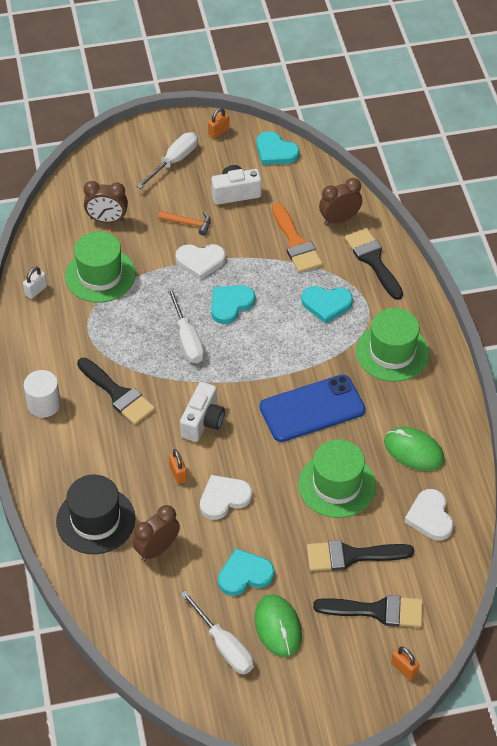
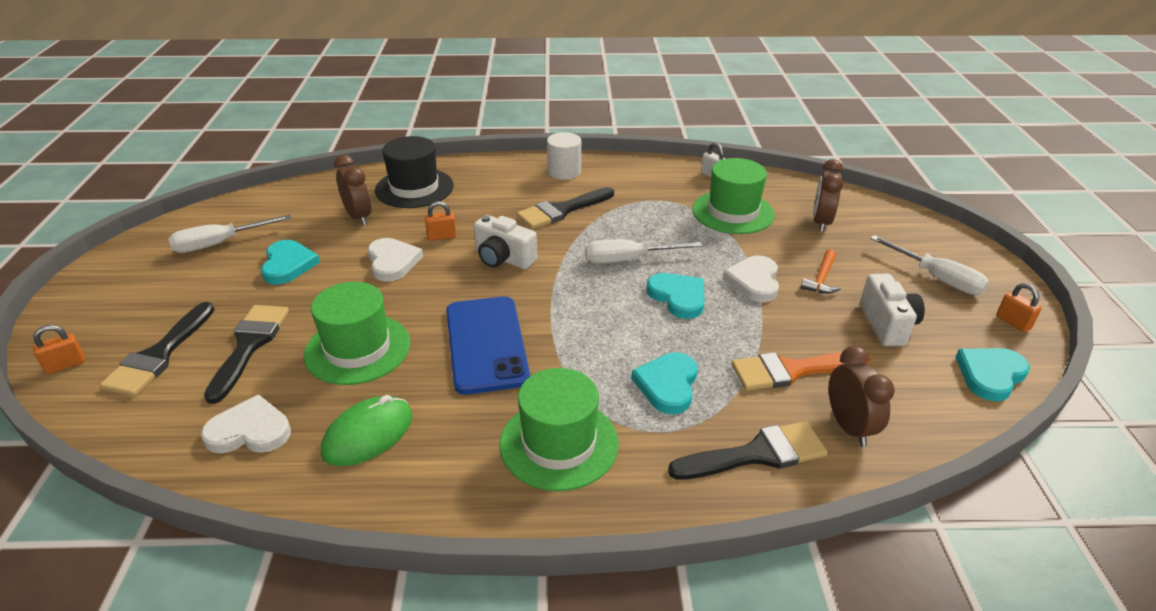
camera: 100 degrees right, 15 degrees down
green mouse [254,595,302,657] -> none

